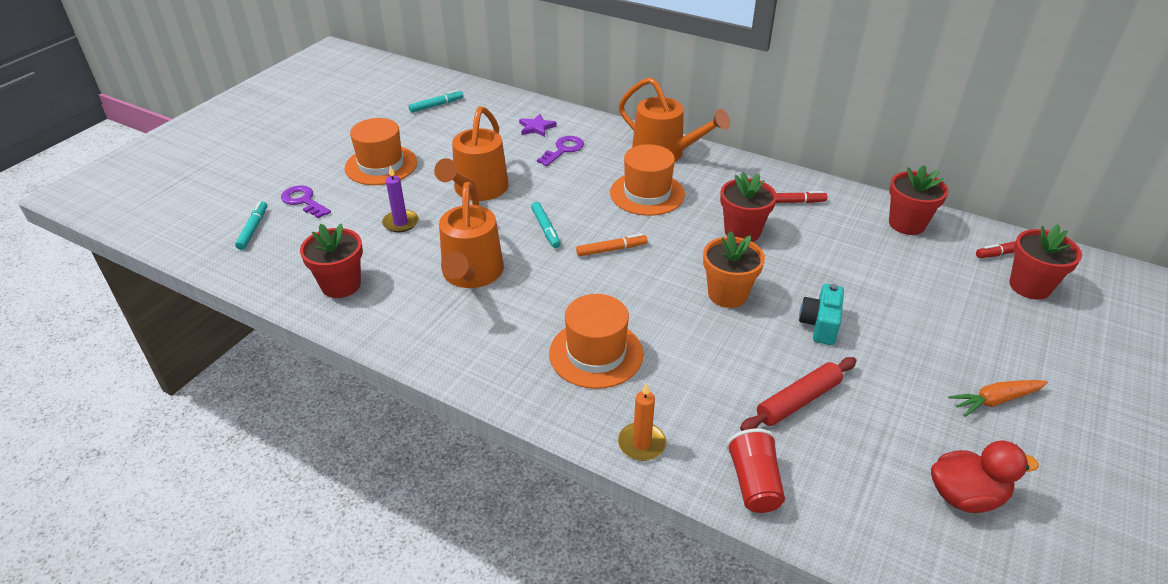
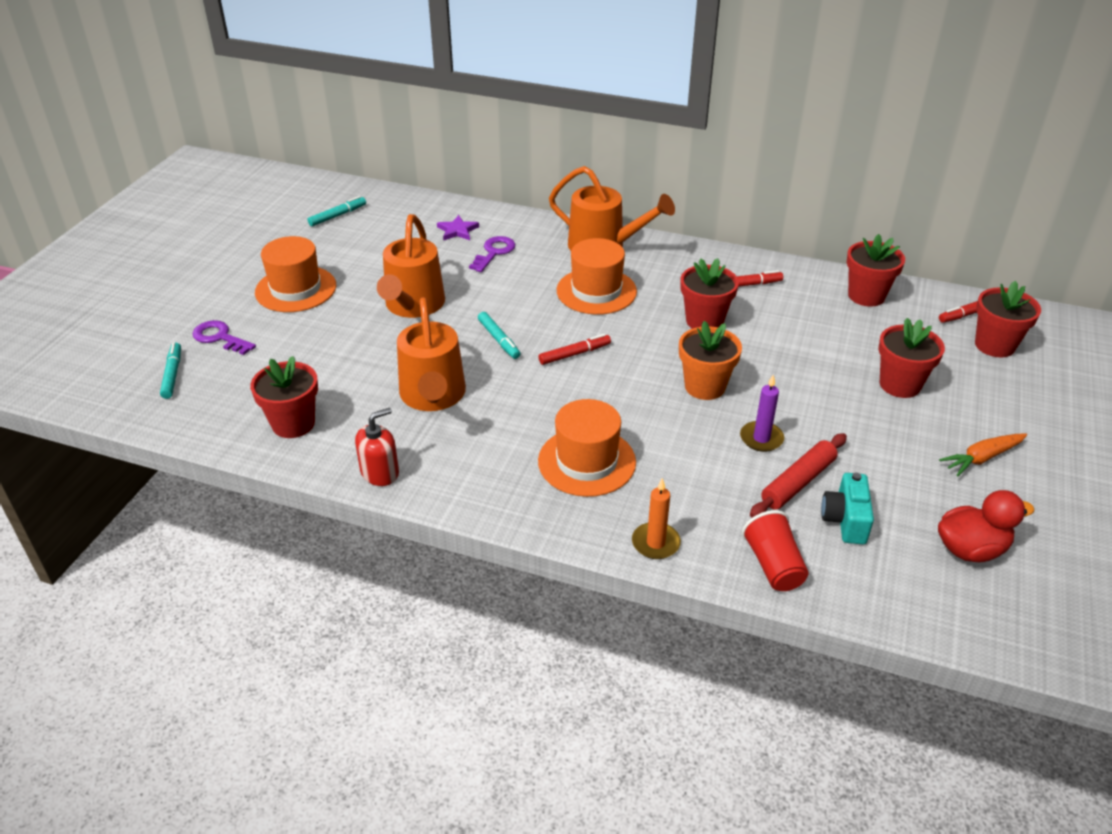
camera: 10 degrees left, 0 degrees up
purple candle [382,166,419,232] -> purple candle moved to [740,375,784,452]
orange marker [576,234,648,256] -> red marker [538,334,611,365]
turquoise camera [799,284,844,345] -> turquoise camera moved to [821,472,874,544]
none -> red soap dispenser [355,408,399,486]
none -> red flower pot [879,318,945,398]

